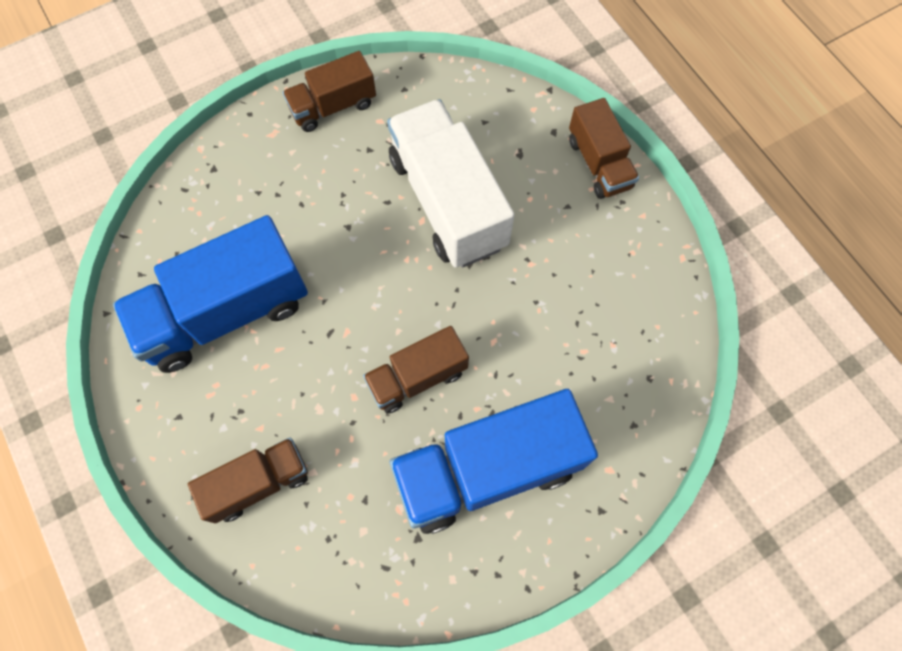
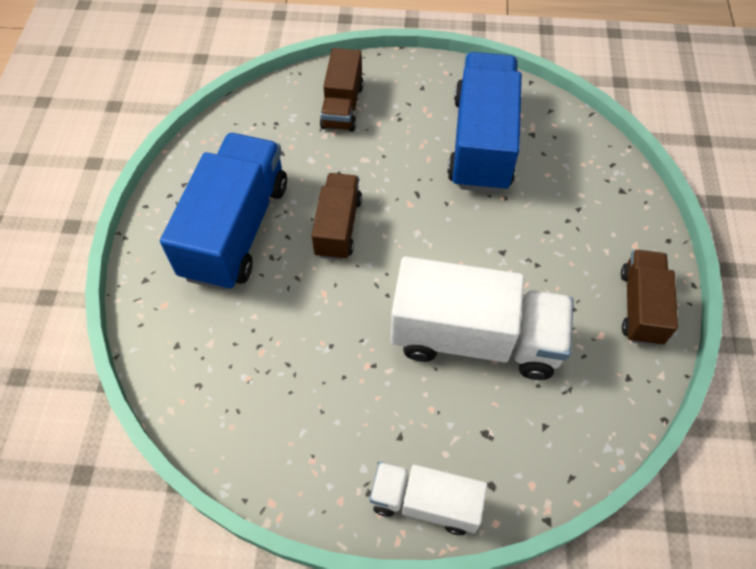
camera: 125 degrees right, 10 degrees down
brown truck [569,98,639,199] -> white truck [370,462,488,535]

